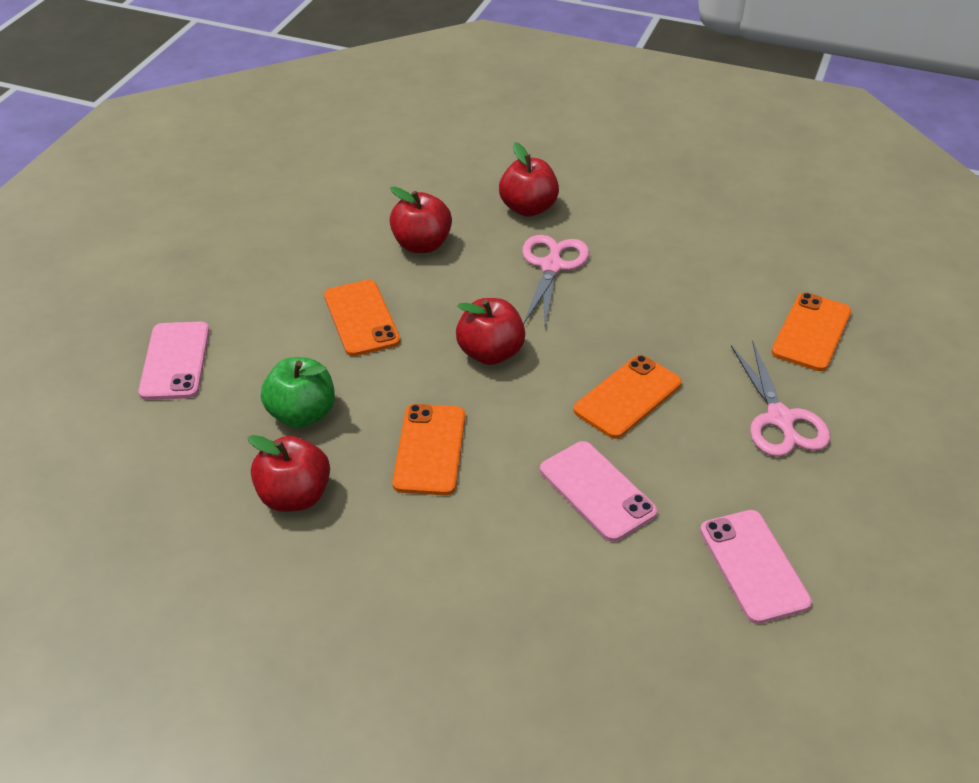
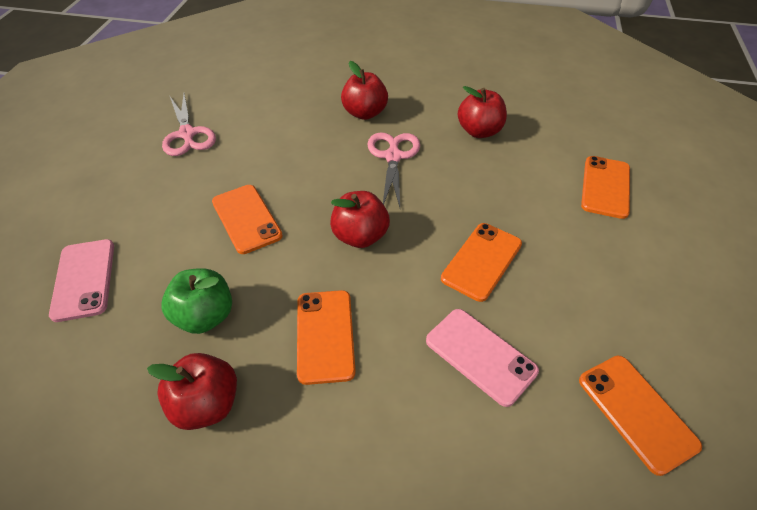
camera: 10 degrees left, 5 degrees up
red apple [390,186,452,253] -> red apple moved to [458,86,507,138]
pink phone [700,510,812,624] -> orange phone [579,356,702,476]
pink scissors [731,341,830,457] -> pink scissors moved to [162,94,216,156]

